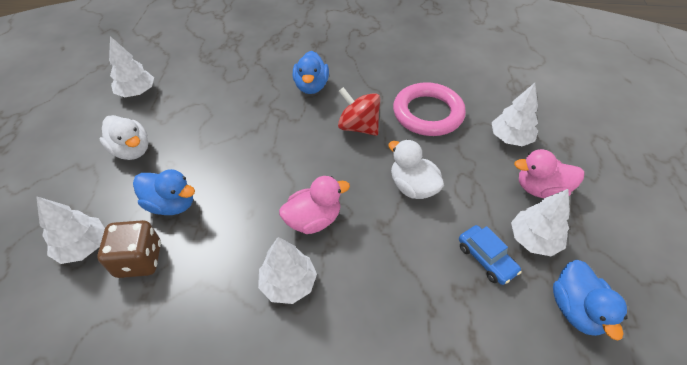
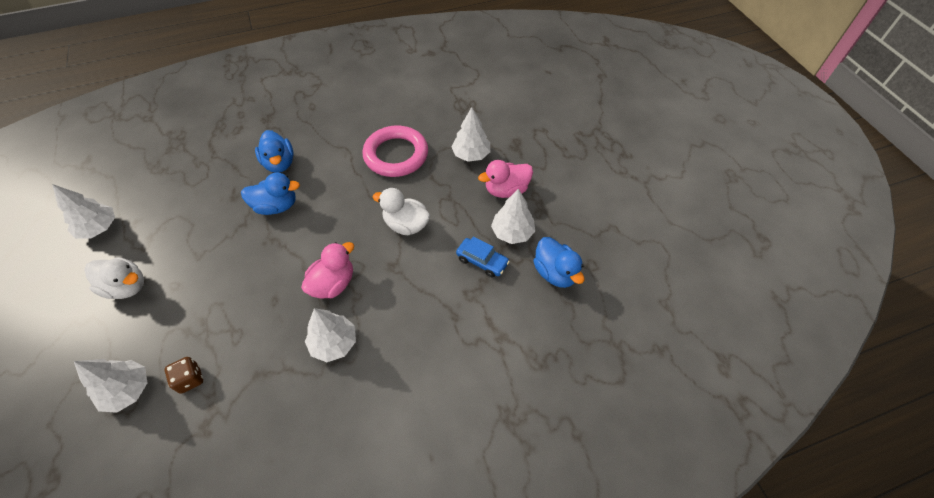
camera: 25 degrees left, 5 degrees up
brown dice [98,220,161,278] -> brown dice [165,357,203,394], size x0.63
blue duck [133,169,195,215] -> blue duck moved to [241,173,300,215]
red spinning top [338,87,380,136] -> none

